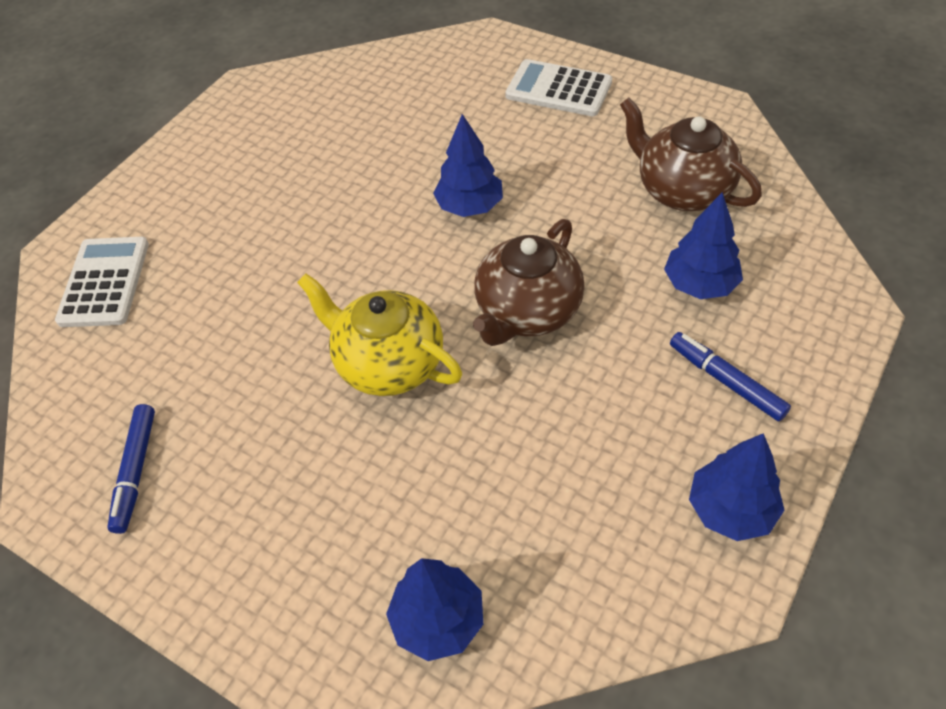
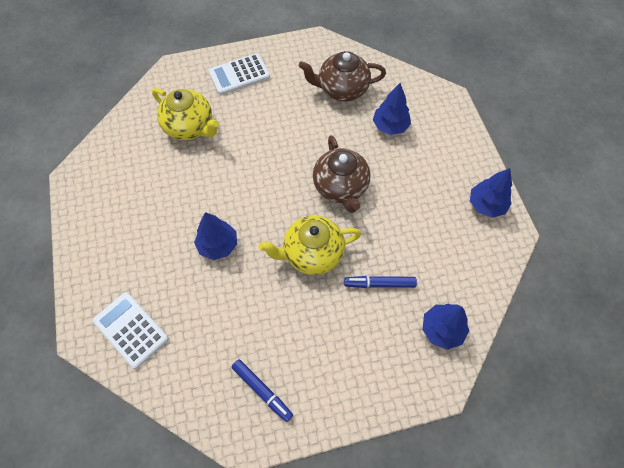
camera: 50 degrees left, 10 degrees up
blue tree [433,114,503,217] -> blue tree moved to [194,212,237,260]
blue marker [670,332,791,421] -> blue marker moved to [344,276,417,288]
none -> yellow teapot [152,88,219,140]

